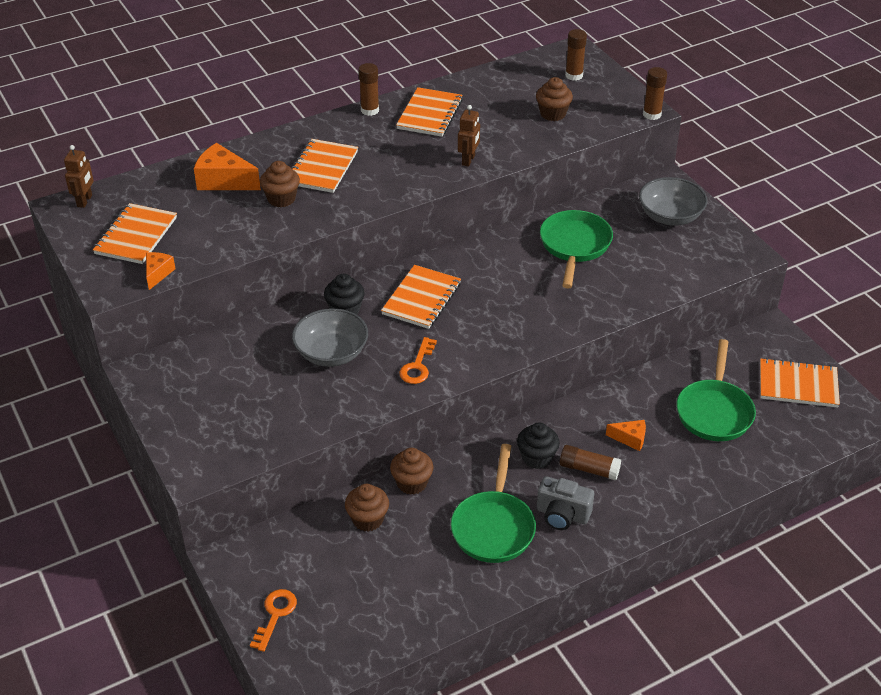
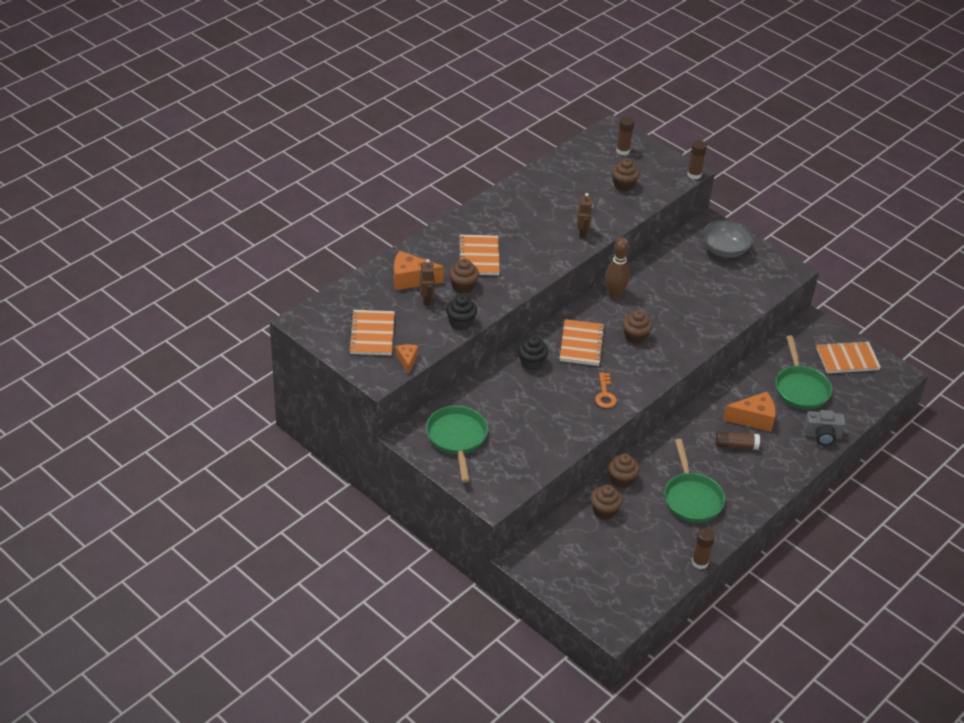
camera: 20 degrees left, 0 degrees up
brown robot [64,145,94,208] -> brown robot moved to [420,259,435,305]
orange key [250,589,297,652] -> none
grey bowl [292,308,368,367] -> none
brown glue stick [359,63,379,116] -> brown glue stick moved to [692,528,715,569]
orange notebook [396,87,463,137] -> none
black cupcake [517,423,560,469] -> black cupcake moved to [446,295,477,330]
grey camera [537,476,594,530] -> grey camera moved to [804,410,845,446]
green pan [540,210,613,289] -> green pan moved to [426,406,488,482]
orange cheese [606,420,646,451] -> orange cheese [723,392,776,432], size x1.76
none -> brown bowling pin [605,237,630,298]
none -> brown cupcake [622,310,653,344]

